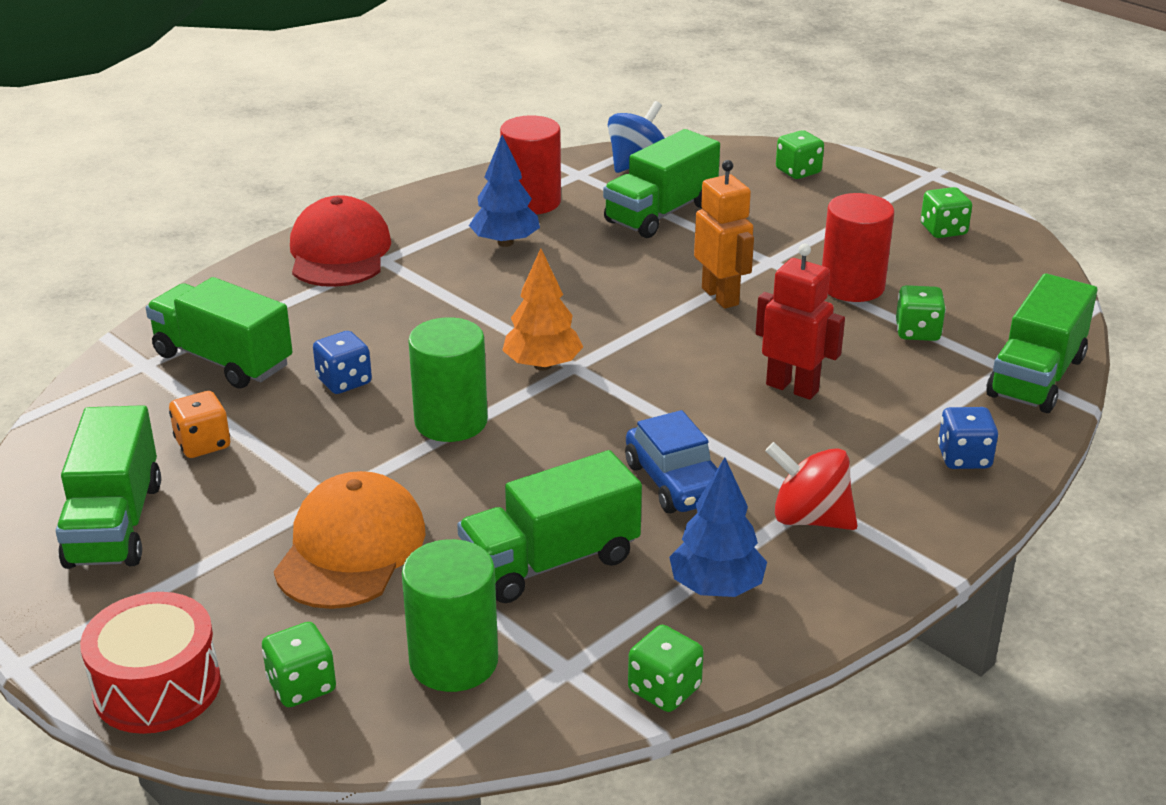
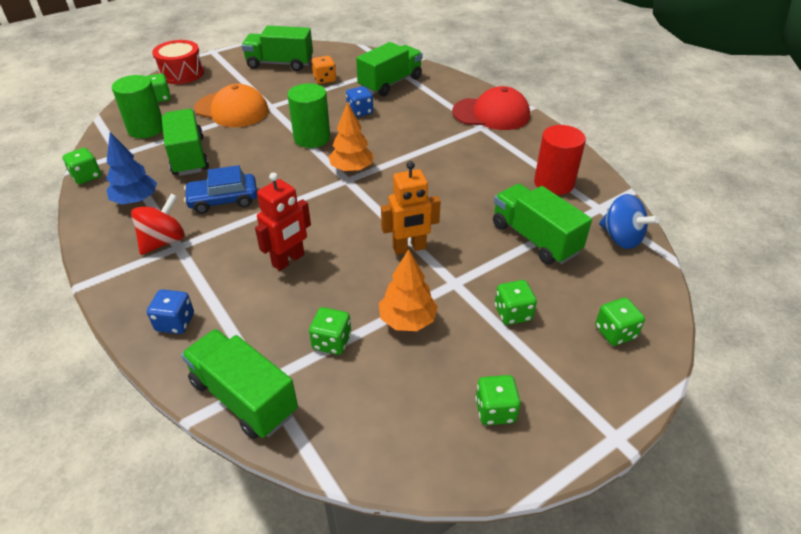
camera: 100 degrees right, 10 degrees up
blue tree [469,135,540,247] -> none
red cylinder [822,193,895,302] -> orange tree [379,249,438,331]
none -> green dice [495,280,537,325]

